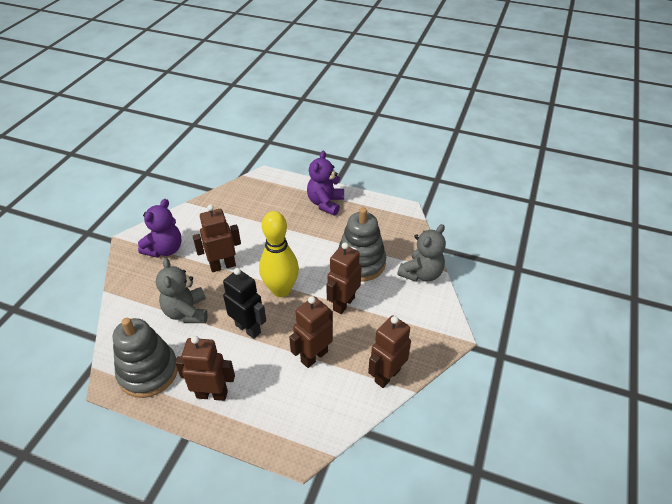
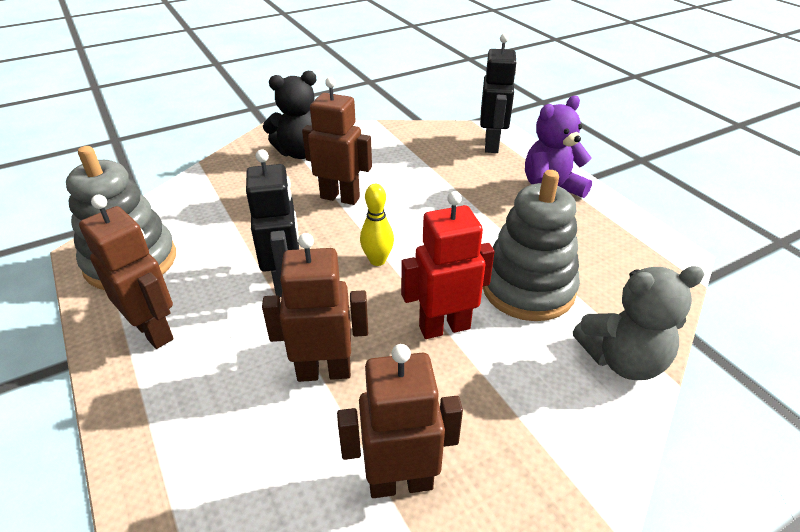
camera: 40 degrees right, 5 degrees down
purple teddy bear [138,199,181,258] -> black teddy bear [263,71,317,159]
grey teddy bear [156,258,208,323] -> none
yellow bowling pin [259,211,299,297] -> yellow bowling pin [360,184,394,266], size x0.51
brown robot [326,242,362,314] -> red robot [401,191,495,339]
none -> black robot [480,33,517,153]

